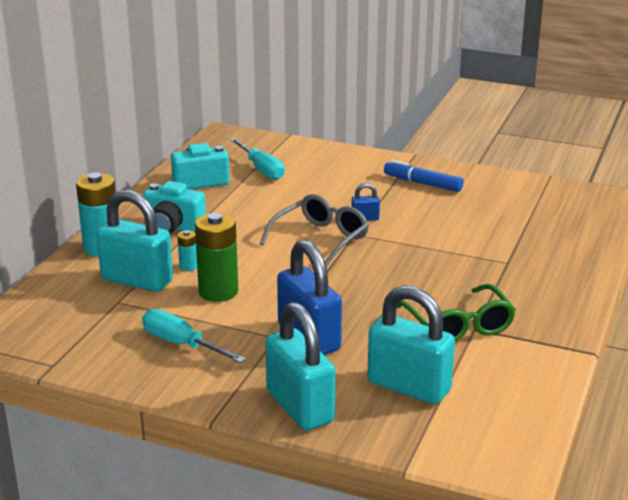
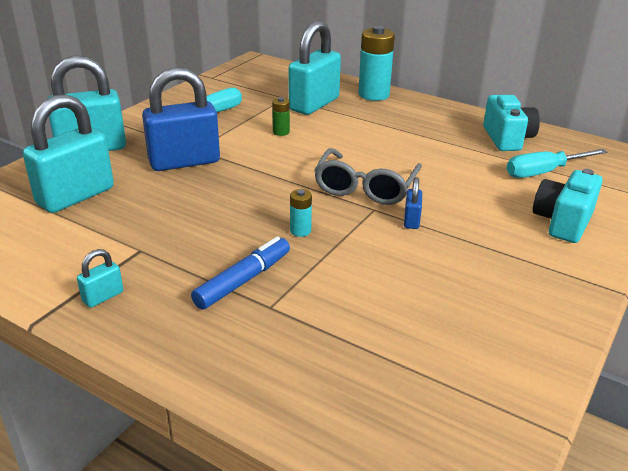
camera: 100 degrees right, 5 degrees up
turquoise camera [143,181,206,234] -> turquoise camera moved to [533,169,603,243]
turquoise battery [177,230,197,271] -> turquoise battery moved to [290,189,312,237]
green battery [195,213,238,302] -> green battery [272,97,290,136], size x0.48
grey glasses [260,194,369,267] -> grey glasses turned 60 degrees clockwise [314,148,422,205]
blue marker [384,160,464,192] -> blue marker moved to [191,236,290,310]
green glasses [397,284,516,342] -> none
none -> turquoise padlock [77,249,123,308]

